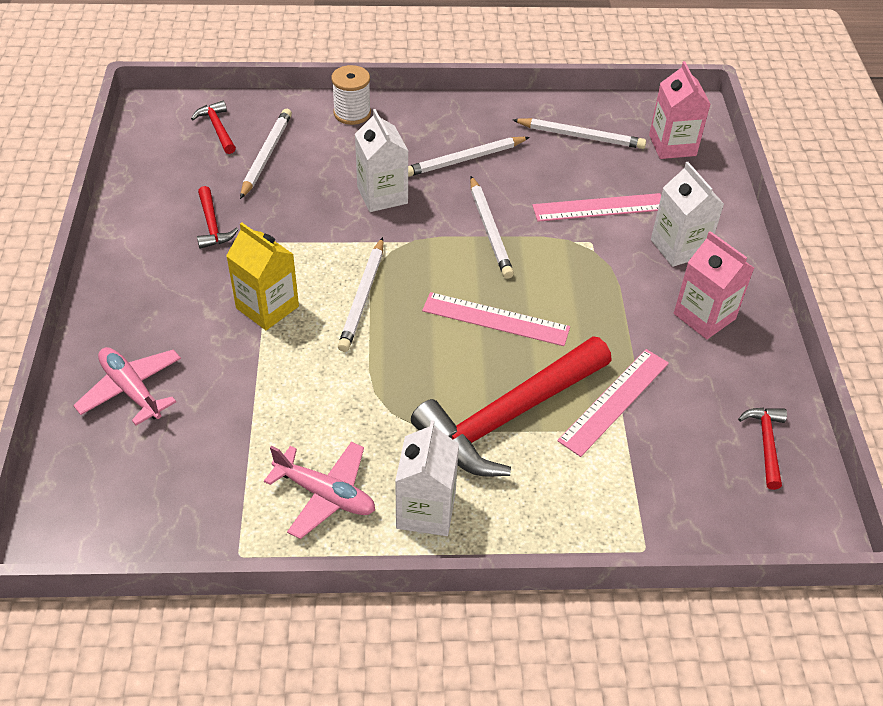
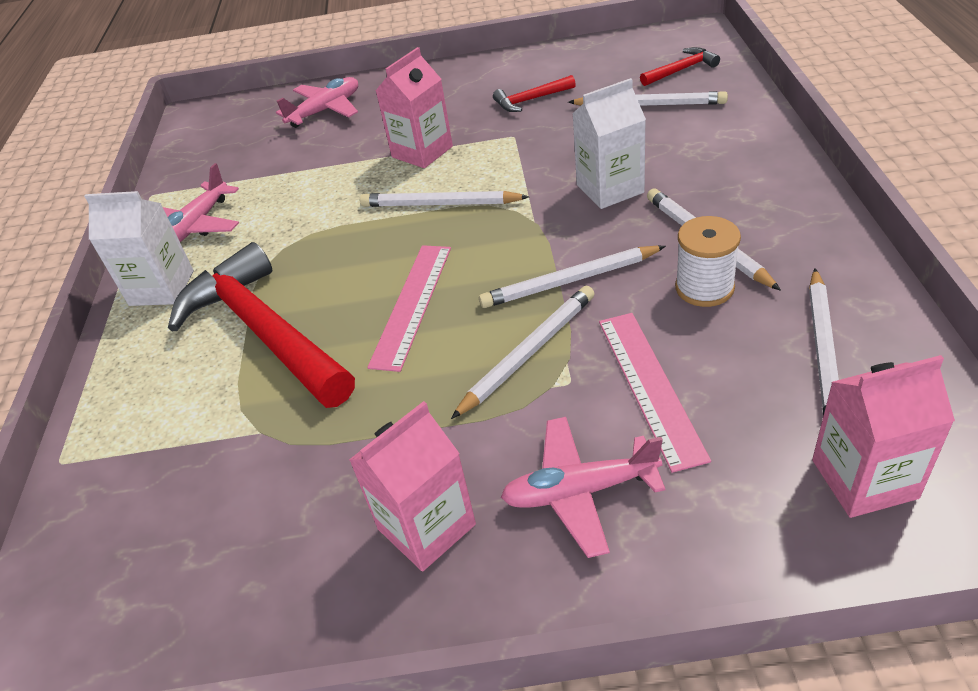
camera: 95 degrees right, 5 degrees down
yellow carton [226,222,299,330] -> pink carton [376,47,453,168]
white spool [331,65,371,125] -> white spool moved to [675,216,741,307]
pink ruler [557,349,669,457] -> none
white carton [651,162,724,267] -> pink plane [501,417,665,558]
red hammer [738,408,787,490] -> none
none -> white pencil [451,286,595,419]

